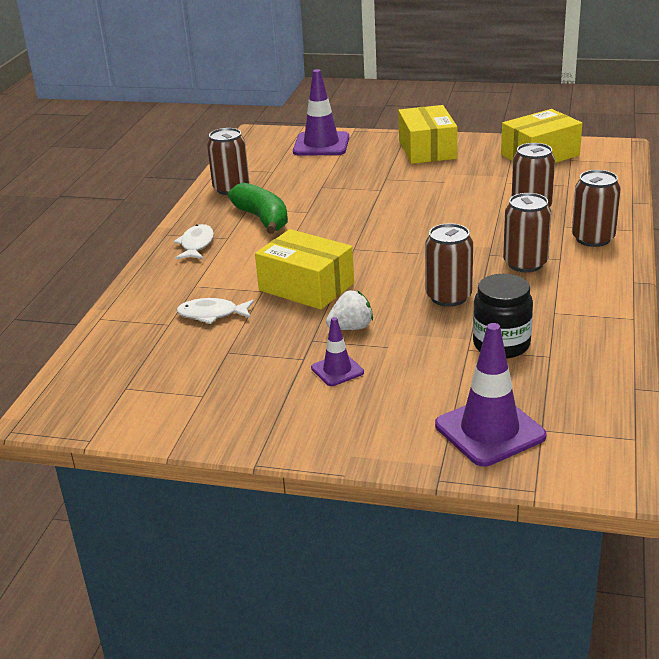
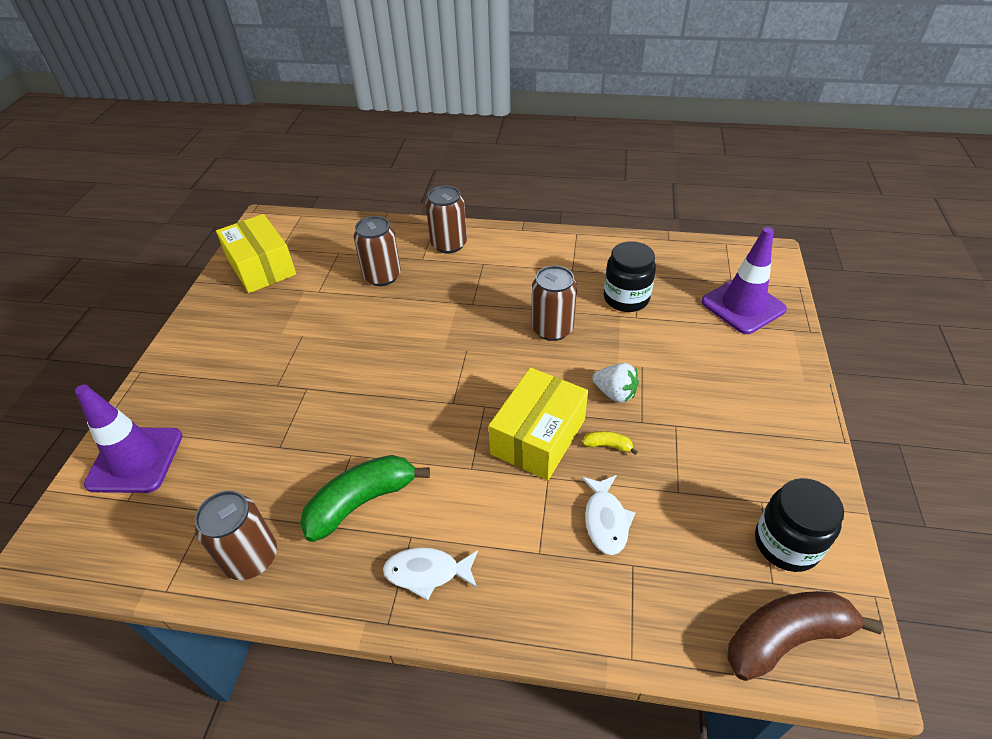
camera: 95 degrees left, 15 degrees up
purple traffic cone [311,317,364,386] -> none
white strawberry [326,290,373,330] -> white strawberry turned 150 degrees clockwise [592,363,639,403]
yellow box [398,105,457,164] -> none
brown can [503,193,551,272] -> none
none -> yellow banana [582,431,638,455]
none -> brown banana [727,591,883,681]
none -> black jar [755,478,844,572]

